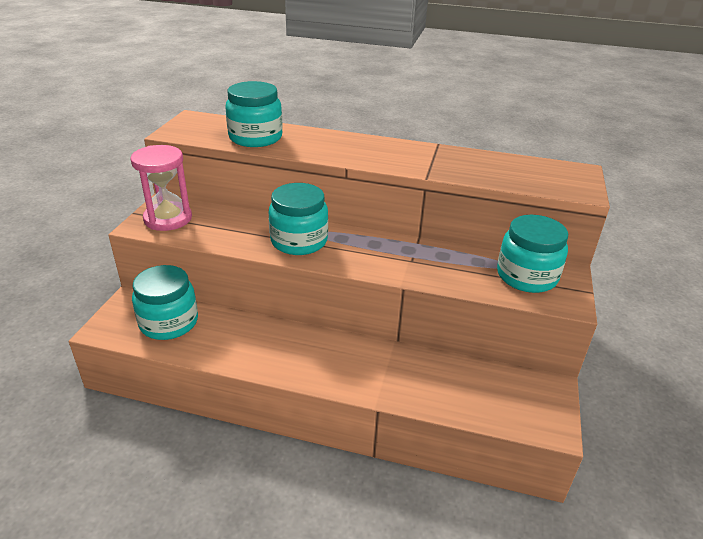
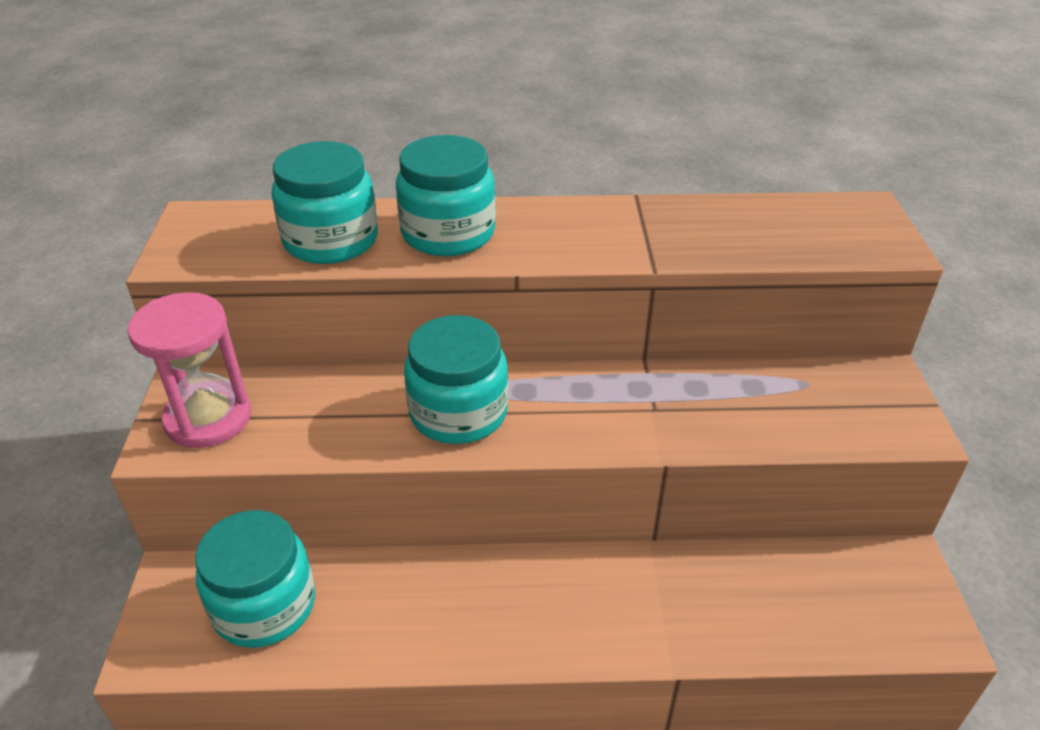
camera: 15 degrees left, 5 degrees up
turquoise jar [497,215,568,293] -> turquoise jar moved to [396,135,496,256]

